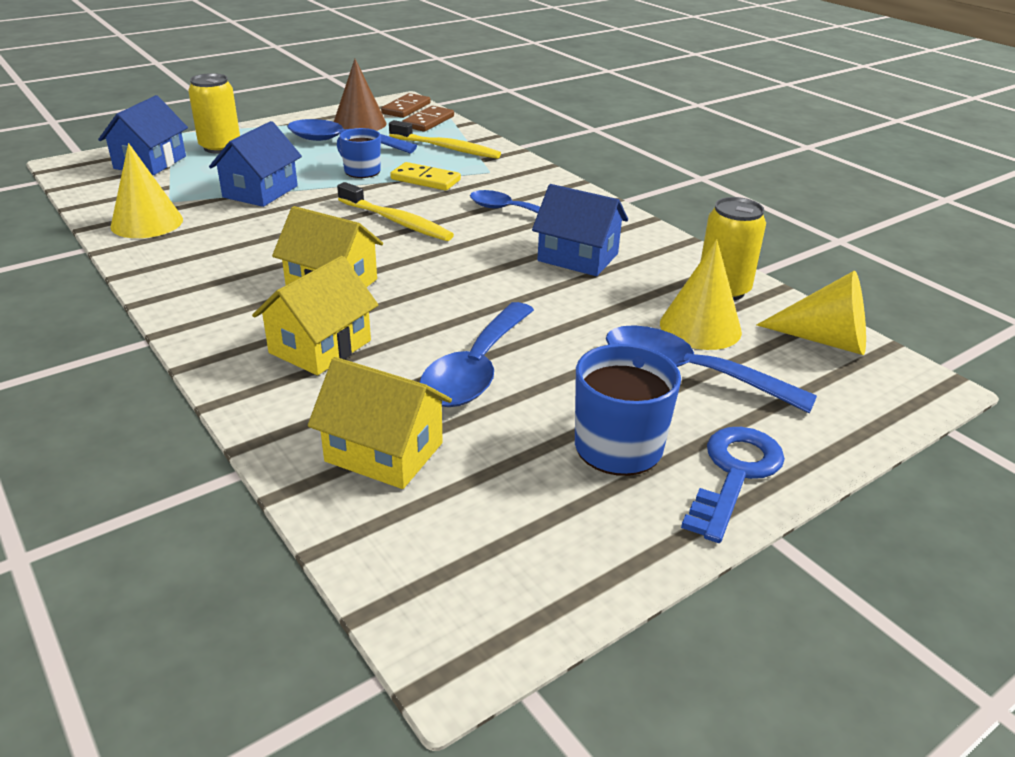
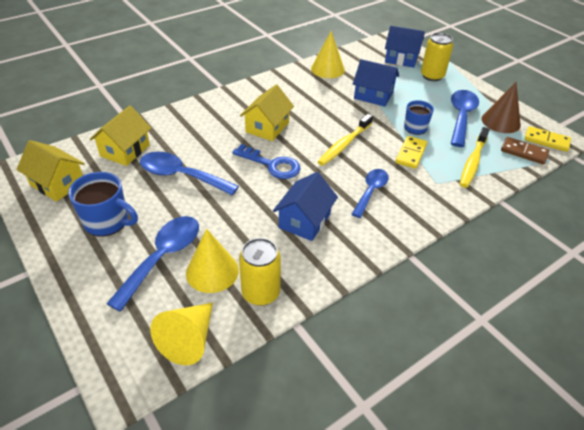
camera: 90 degrees right, 10 degrees up
yellow house [252,256,378,375] -> yellow house moved to [16,140,85,202]
brown domino [381,93,431,118] -> yellow domino [524,126,571,152]
blue key [681,427,785,543] -> blue key moved to [233,144,300,179]

